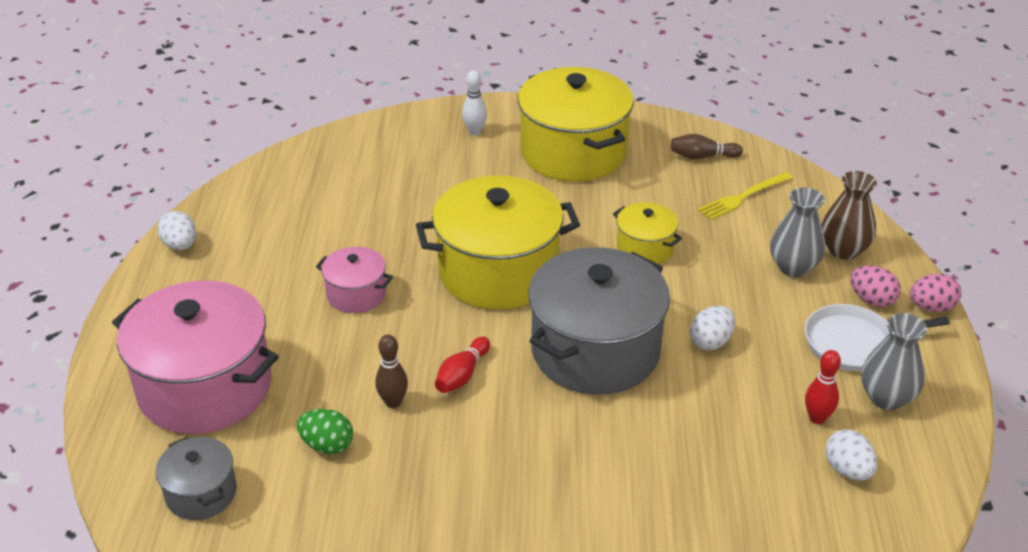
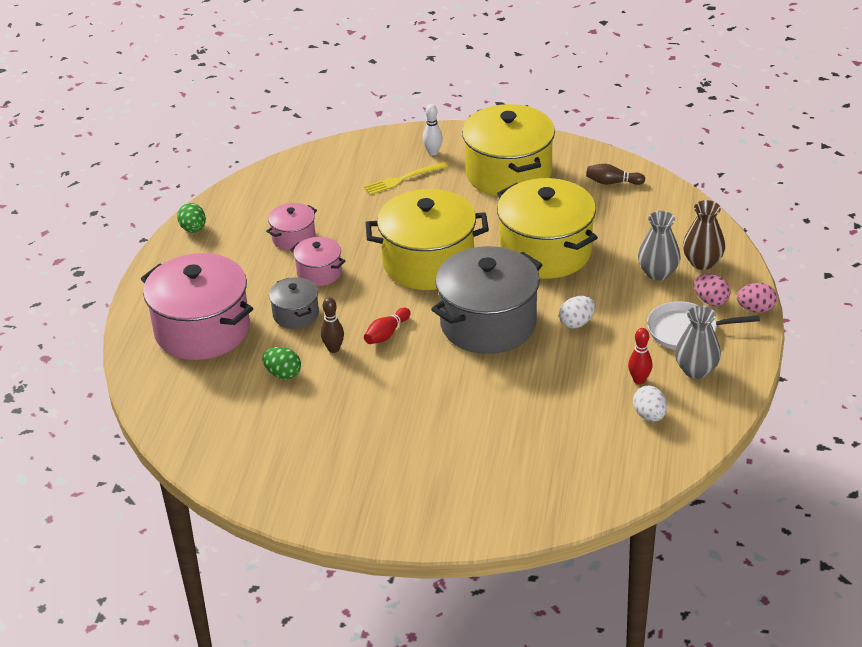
camera: 10 degrees right, 0 degrees up
grey pot [156,437,237,520] -> grey pot moved to [269,277,319,329]
white egg [158,211,196,250] -> green egg [177,203,206,233]
yellow pot [613,202,682,264] -> yellow pot [497,178,598,279], size x2.05
yellow fork [698,172,793,220] -> yellow fork moved to [364,162,448,195]
none -> pink pot [266,203,317,251]

